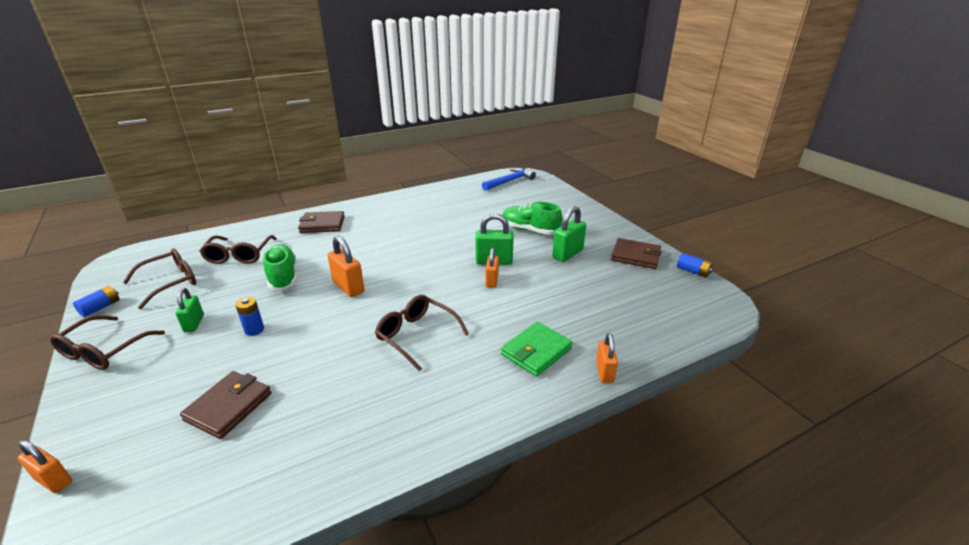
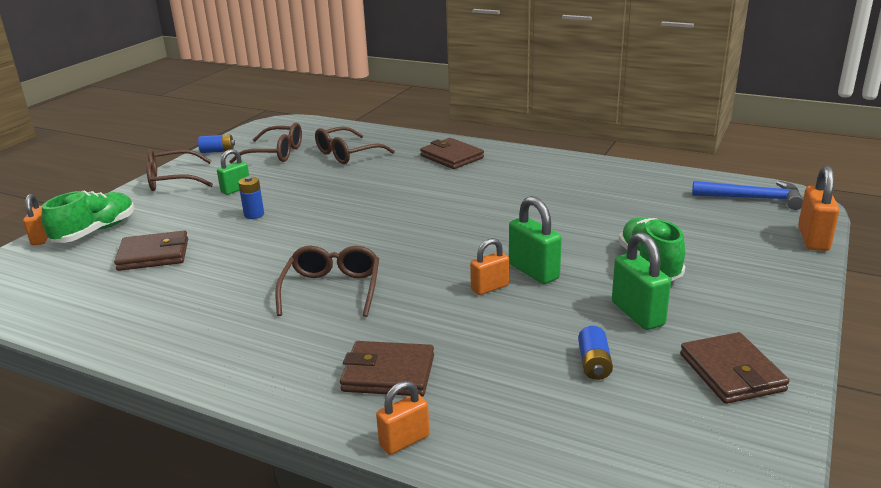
camera: 55 degrees right, 5 degrees down
green shoe [263,244,297,290] -> green shoe moved to [41,190,134,243]
orange padlock [328,236,365,297] -> orange padlock moved to [798,165,840,251]
green wallet [501,322,573,377] -> brown wallet [340,341,434,396]
green padlock [552,206,586,262] -> green padlock turned 60 degrees clockwise [612,232,671,330]
blue battery [677,253,713,277] -> blue battery moved to [578,326,613,380]

